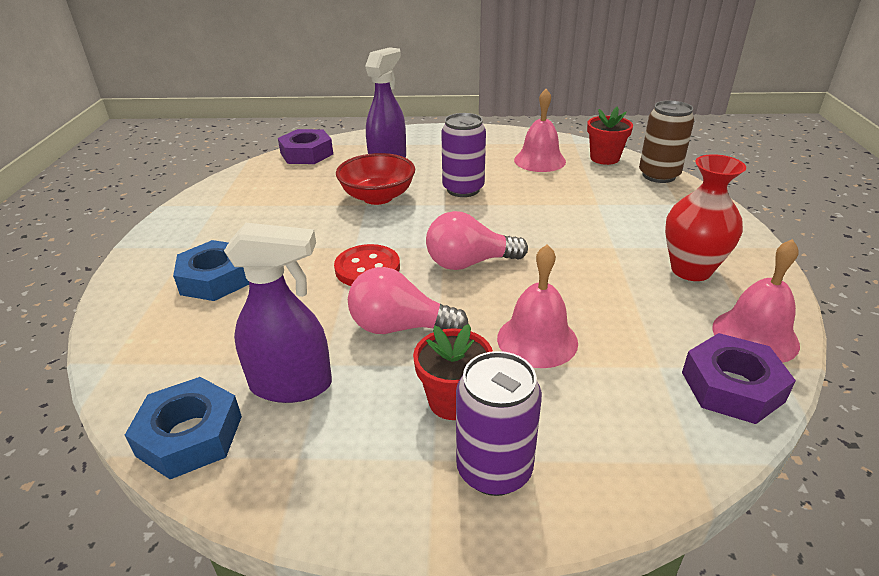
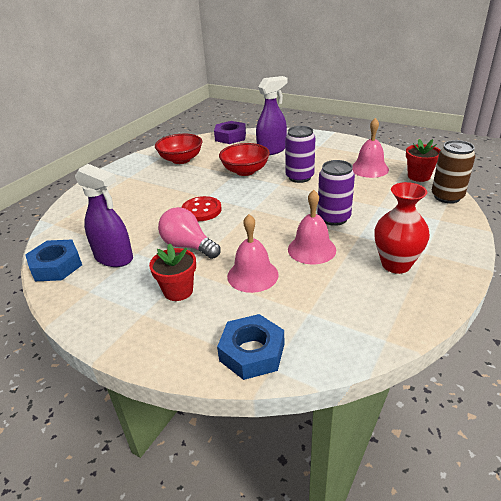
camera: 30 degrees right, 0 degrees up
blue nut [173,240,249,301] -> blue nut moved to [217,314,284,380]
pink light bulb [426,211,528,270] -> none
purple can [456,351,542,496] -> purple can moved to [318,160,355,226]
purple nut [682,333,796,424] -> none
pink bell [712,239,800,363] -> pink bell moved to [288,190,336,265]
none -> red bowl [155,134,203,164]

